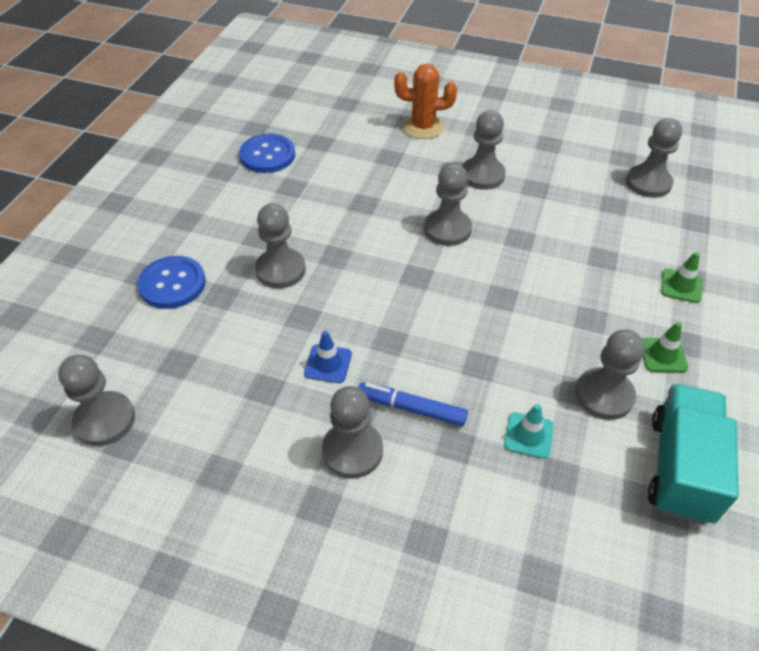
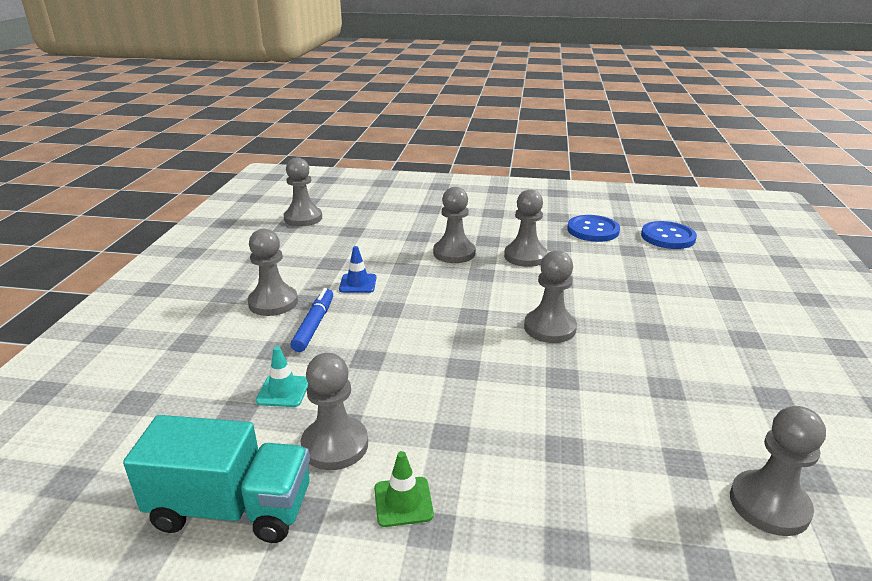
camera: 80 degrees right, 20 degrees down
blue button [137,256,206,309] -> blue button moved to [641,221,697,249]
orange cactus [394,63,457,139] -> none
grey pawn [462,110,506,190] -> grey pawn moved to [504,189,548,267]
green traffic cone [661,252,702,303] -> none

